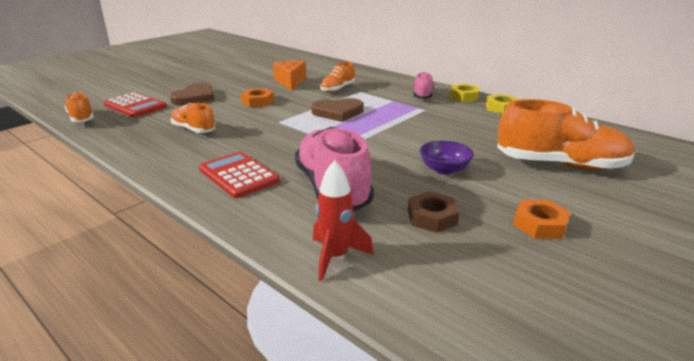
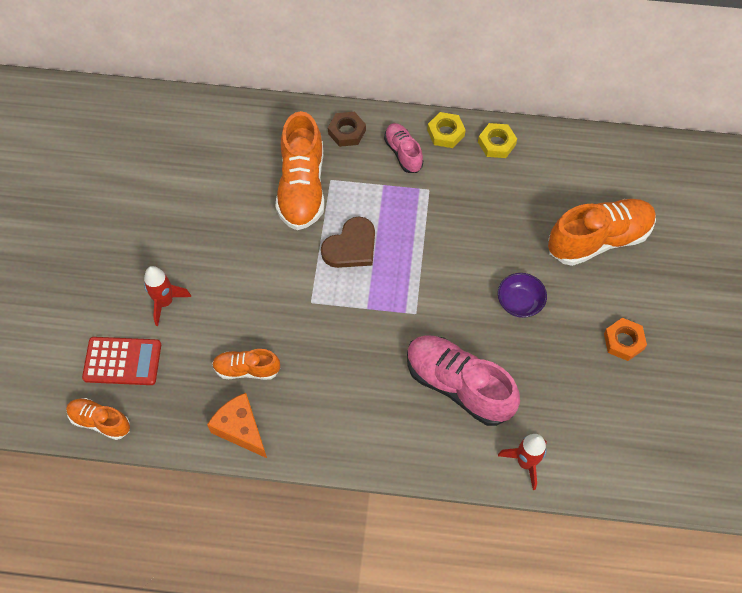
camera: 35 degrees left, 35 degrees up
brown heart [170,83,215,105] -> red rocket [144,266,191,326]
red calculator [199,152,280,198] -> none
orange nut [241,88,274,107] -> none
orange cheese [273,61,306,91] -> orange cheese moved to [207,393,267,458]
orange shoe [320,62,355,92] -> orange shoe [275,111,325,230], size x1.83
brown nut [408,192,459,233] -> brown nut moved to [328,112,366,147]

